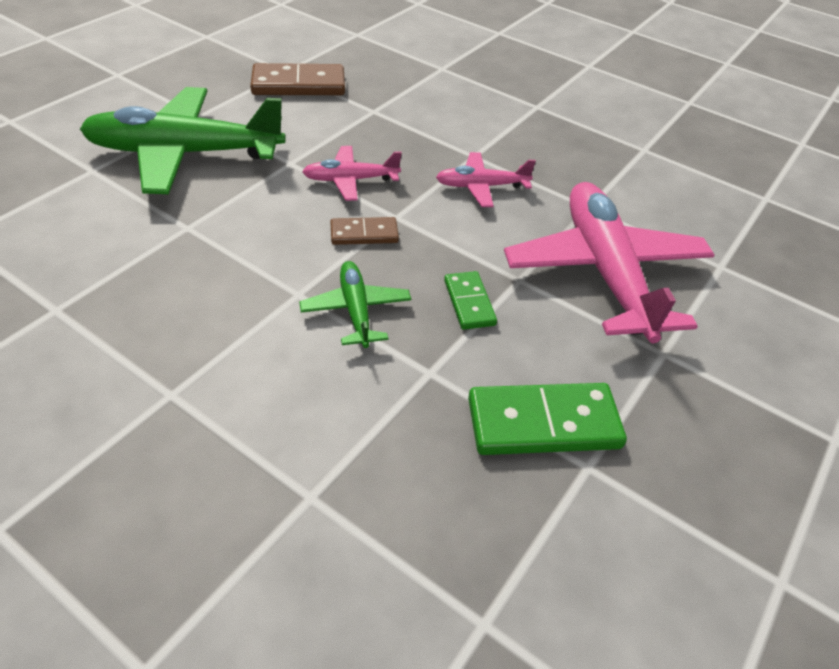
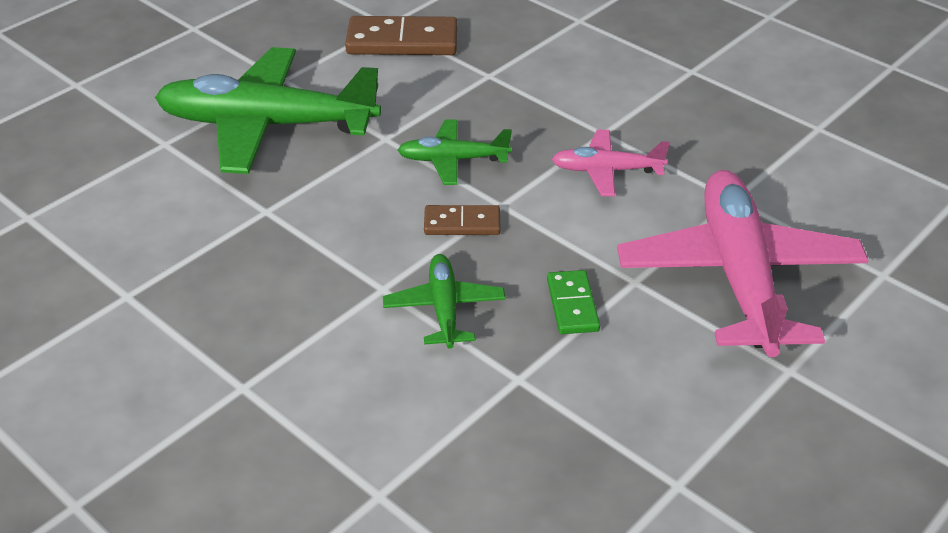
camera: 10 degrees right, 5 degrees down
pink plane [302,146,402,201] -> green plane [398,120,512,185]
green domino [468,383,627,455] -> none

